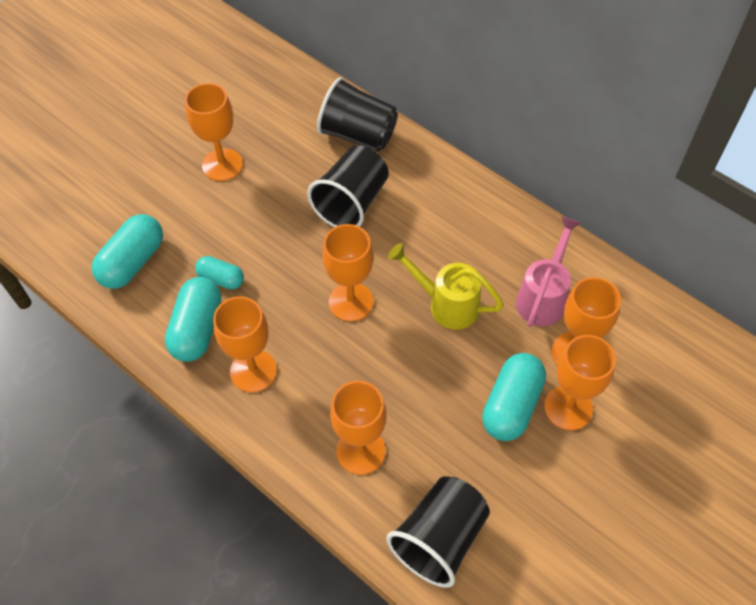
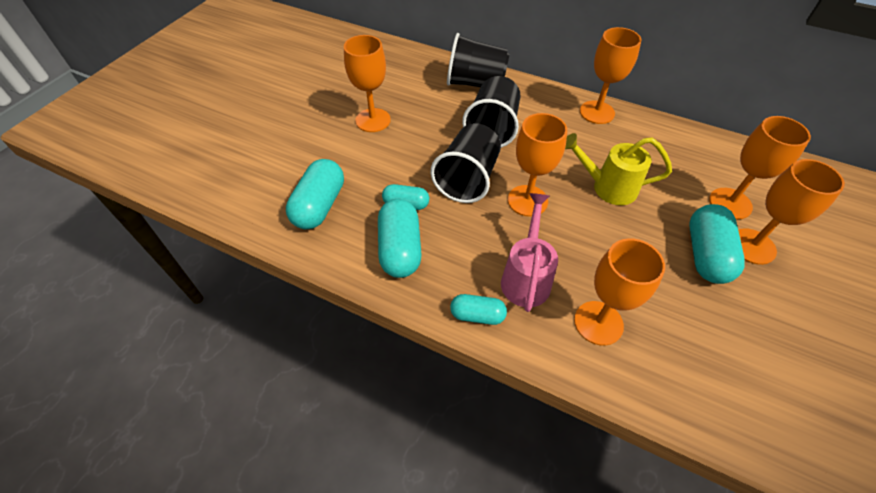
camera: 15 degrees left, 5 degrees down
orange goblet [213,296,277,393] -> orange goblet moved to [580,27,642,124]
black cup [386,476,490,588] -> black cup moved to [431,123,501,203]
pink watering can [516,216,581,327] -> pink watering can moved to [501,193,558,312]
none -> turquoise capsule [450,294,507,325]

